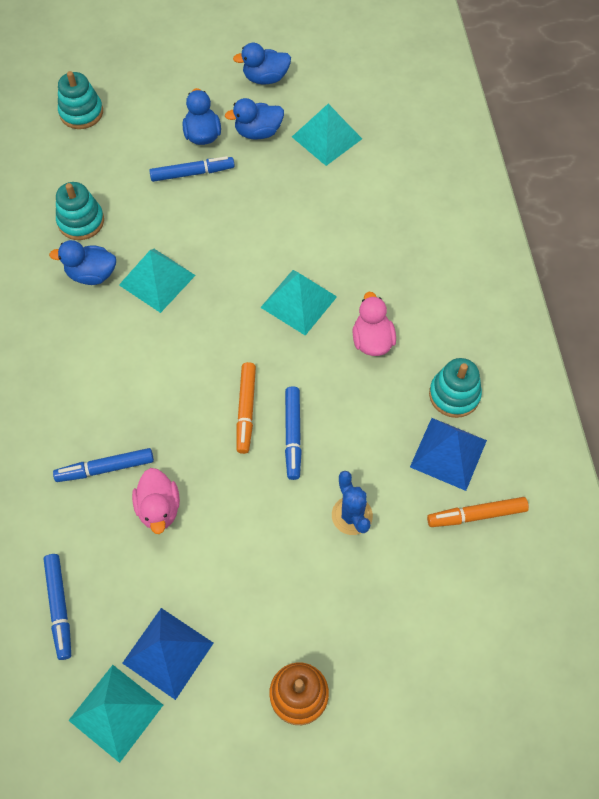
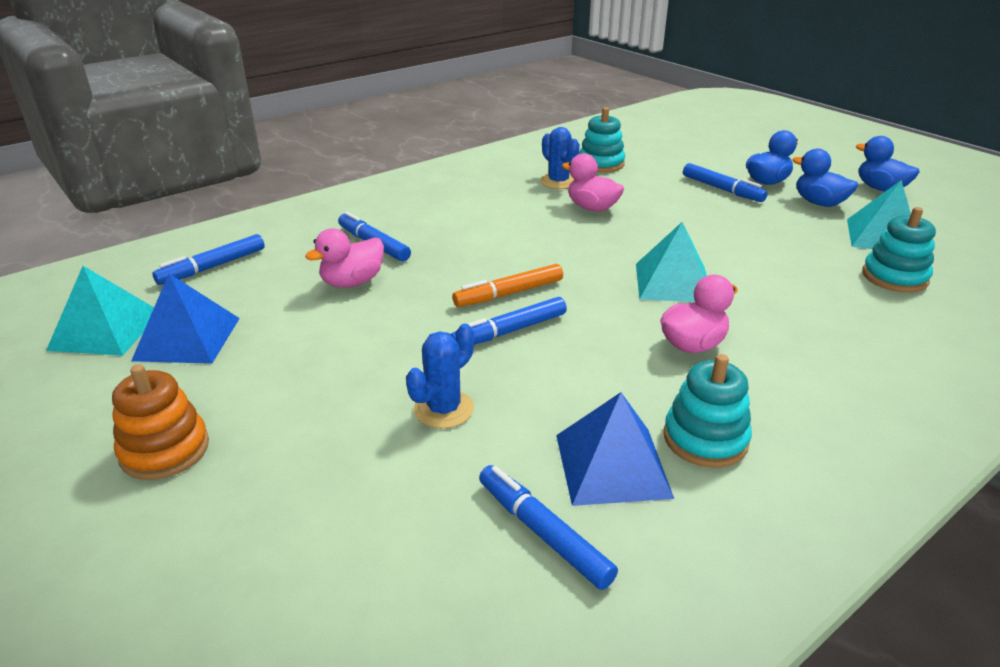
camera: 60 degrees right, 30 degrees down
blue duck [49,240,116,285] -> blue cactus [540,127,580,189]
turquoise stacking toy [58,71,103,129] -> turquoise stacking toy moved to [862,207,936,293]
turquoise pyramid [119,249,196,313] -> pink duck [562,153,624,212]
orange marker [427,497,529,527] -> blue marker [479,465,618,590]

